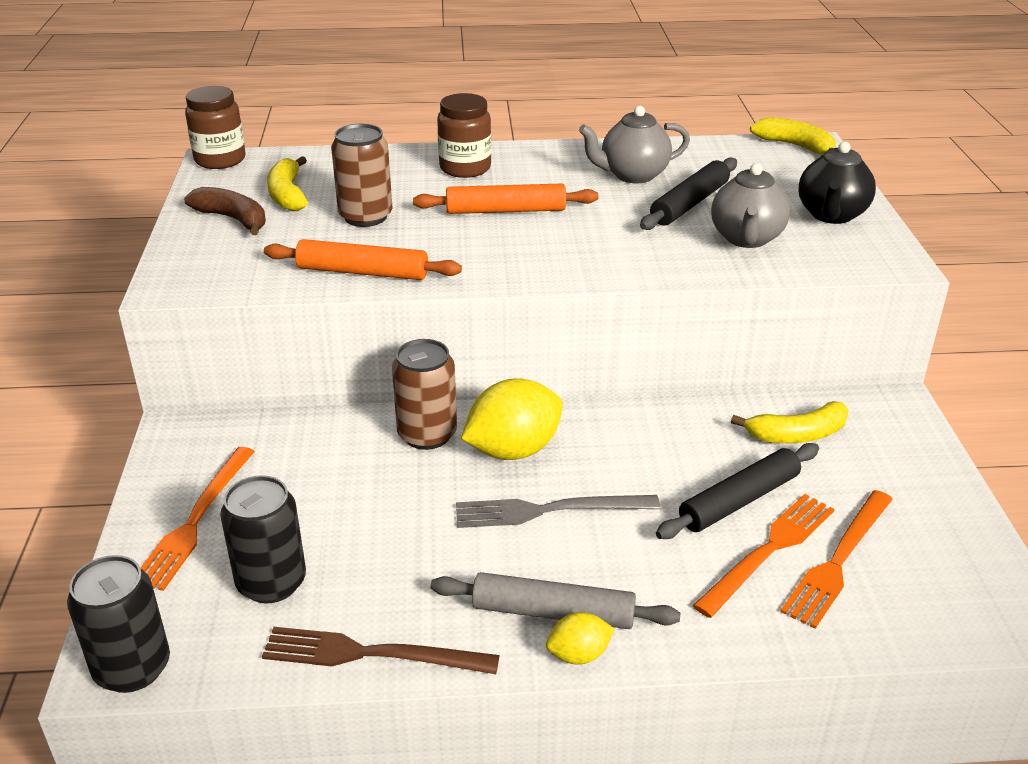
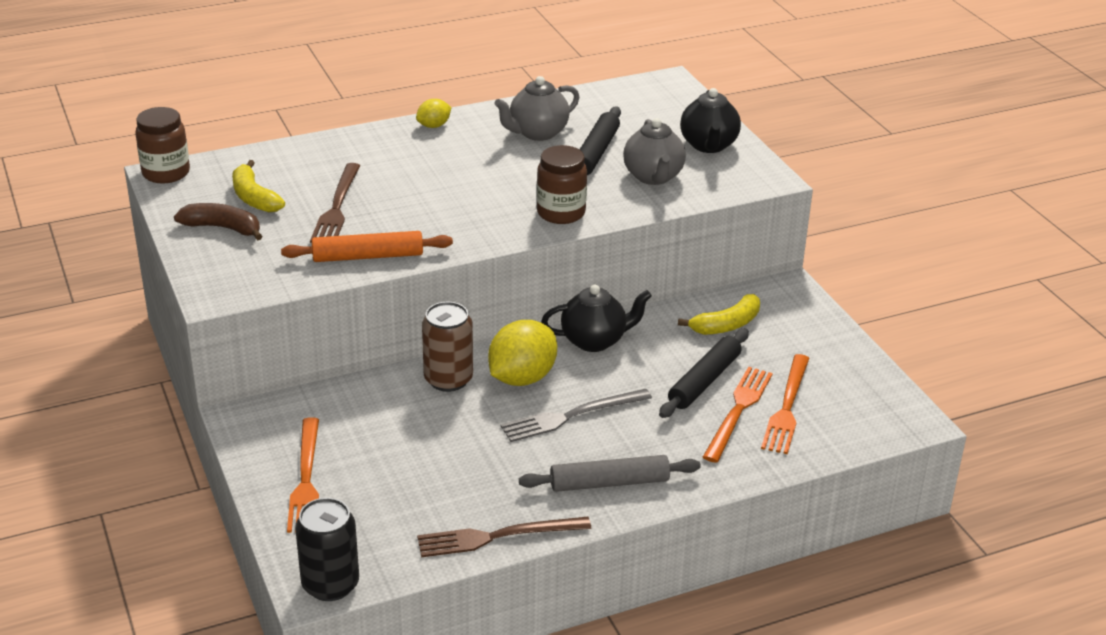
camera: 20 degrees left, 0 degrees up
black can [220,475,306,603] -> none
brown can [331,124,392,227] -> brown fork [310,163,361,243]
orange rolling pin [413,184,598,214] -> none
brown jar [437,93,491,178] -> brown jar moved to [537,145,587,224]
yellow lemon [546,612,615,665] -> yellow lemon moved to [416,99,452,128]
yellow banana [750,117,836,154] -> none
none -> black teapot [541,284,652,352]

